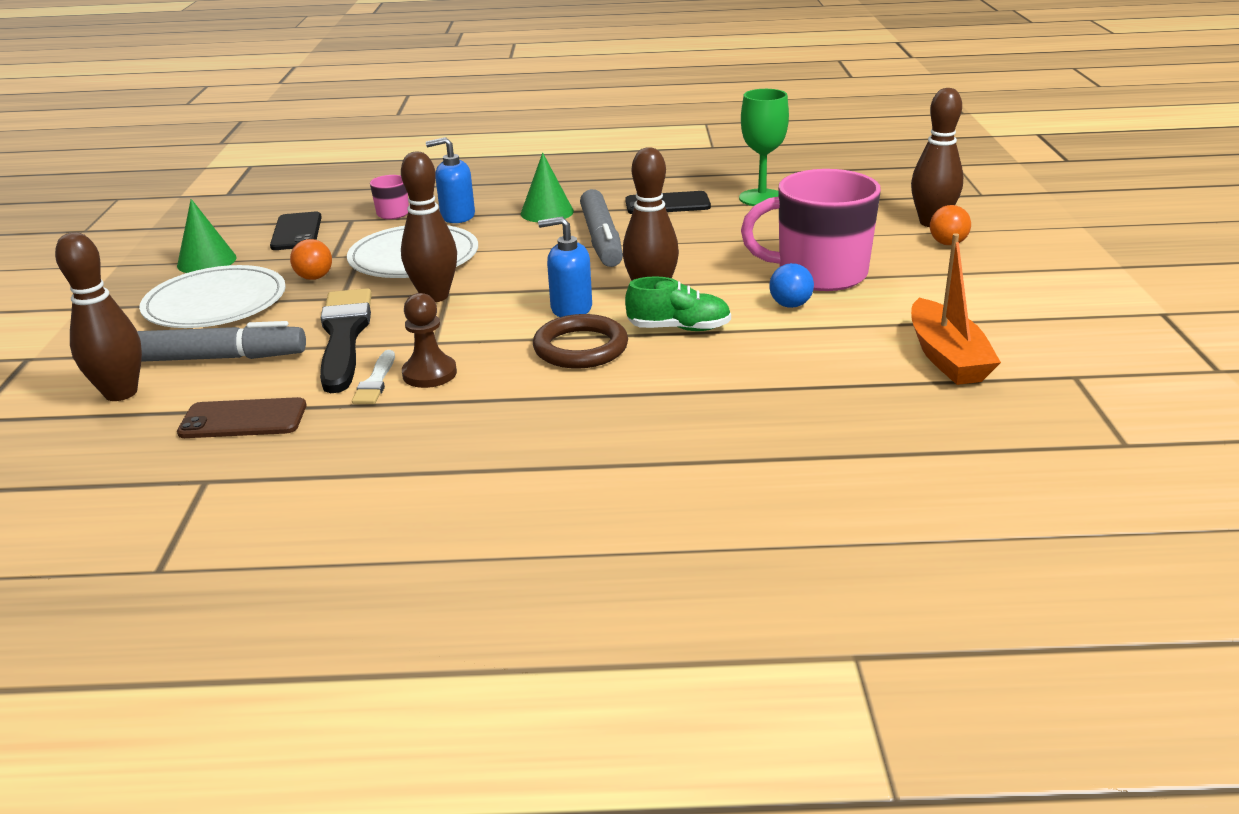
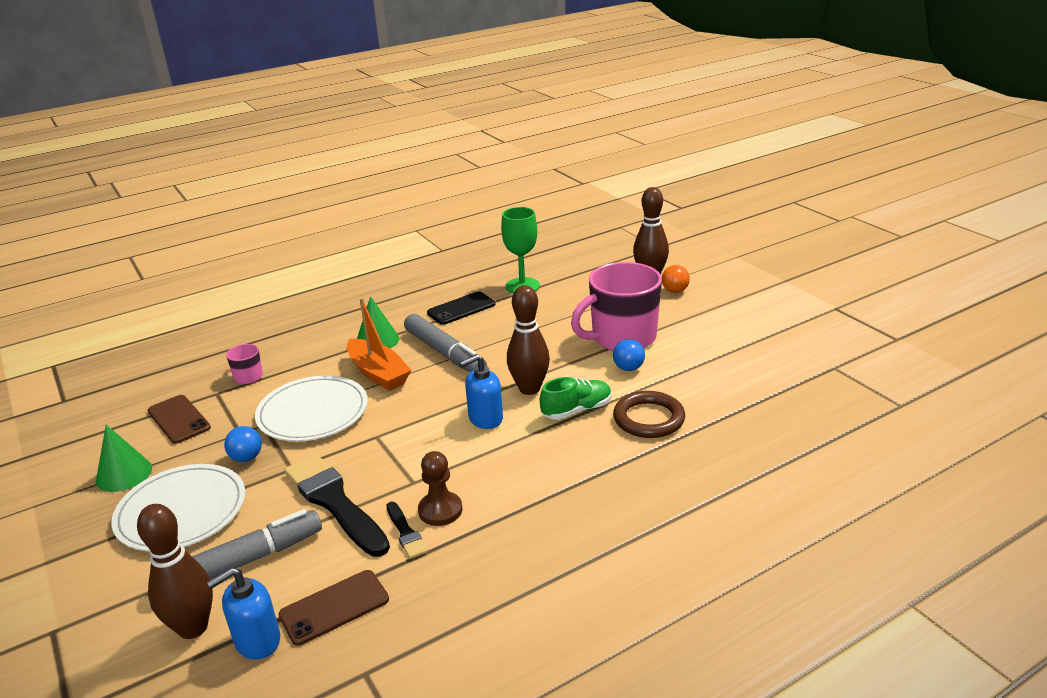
camera: 30 degrees left, 0 degrees up
black phone [270,212,322,250] -> brown phone [148,395,211,444]
orange ball [290,239,332,280] -> blue ball [224,426,262,462]
white brush [352,350,395,404] -> black brush [386,502,428,559]
brown bowling pin [401,151,457,302] -> none
blue soap dispenser [426,137,475,223] -> blue soap dispenser moved to [207,567,280,660]
brown ring [533,314,628,369] -> brown ring moved to [613,391,685,438]
orange boat [911,233,1001,385] -> orange boat moved to [347,298,412,391]

